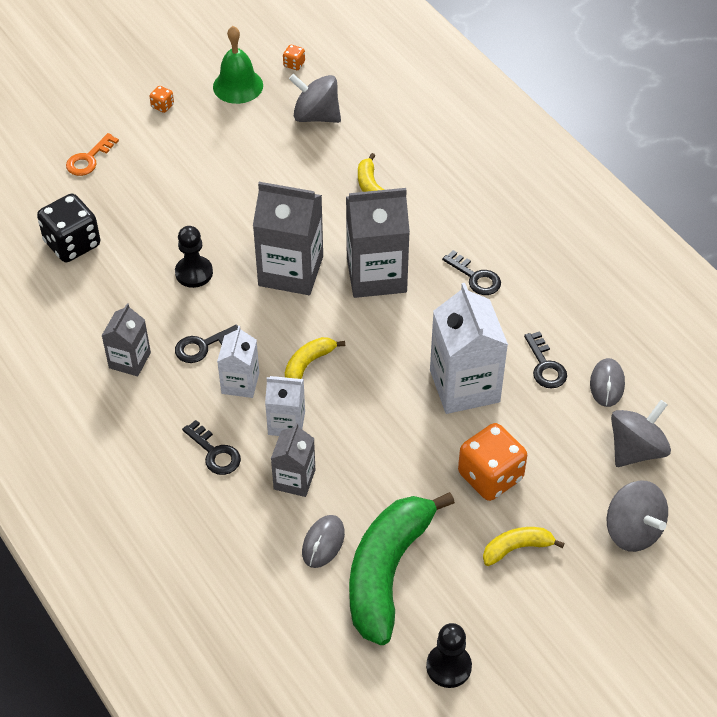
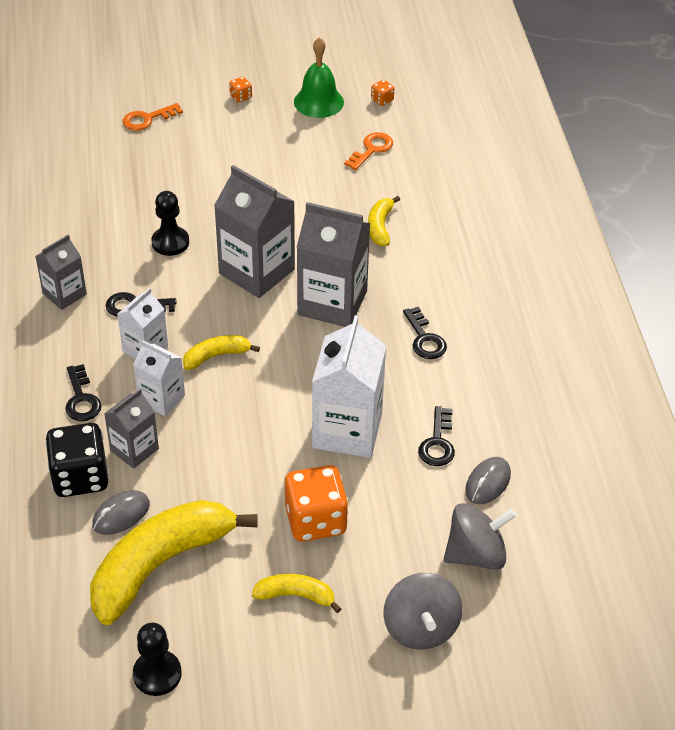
camera: 25 degrees right, 5 degrees down
black dice [37,194,100,262] -> black dice moved to [45,423,109,497]
grey spinning top [289,74,341,123] -> orange key [344,132,393,170]
green banana [349,492,455,645] -> yellow banana [90,500,258,625]

